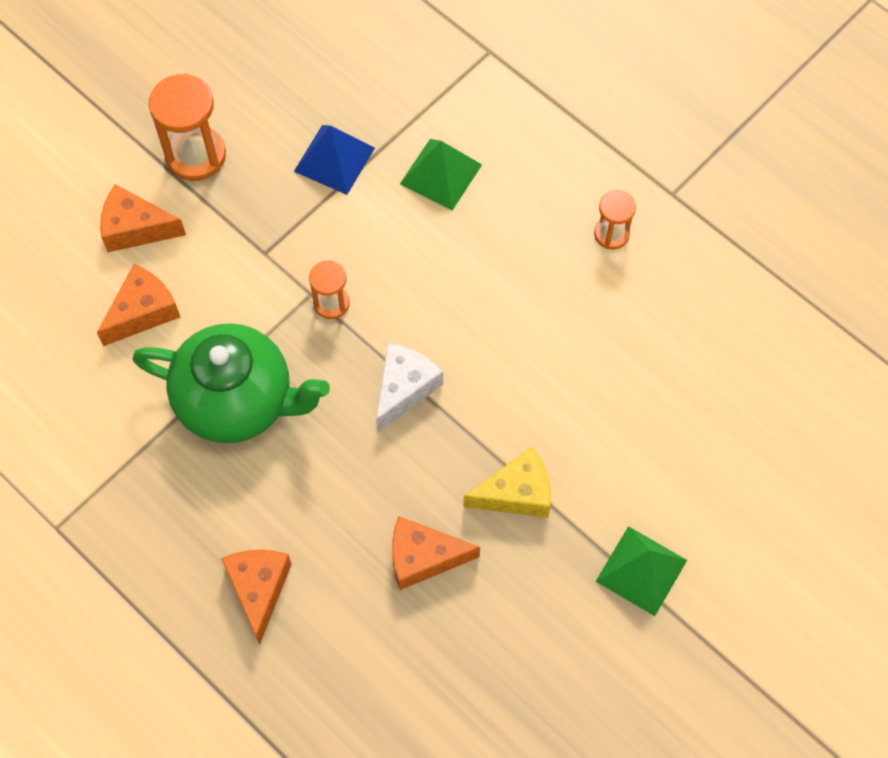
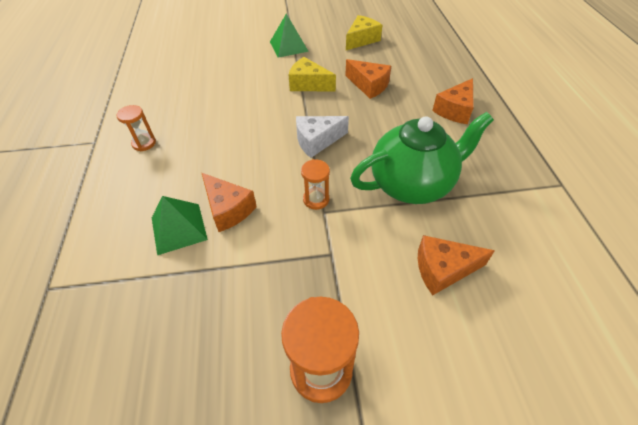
camera: 140 degrees left, 15 degrees down
orange cheese [100,184,186,252] -> orange cheese moved to [202,173,257,232]
green teapot [133,323,330,443] -> green teapot turned 105 degrees clockwise [350,112,494,204]
blue pyramid [294,125,375,195] -> none
none -> yellow cheese [346,15,382,50]

